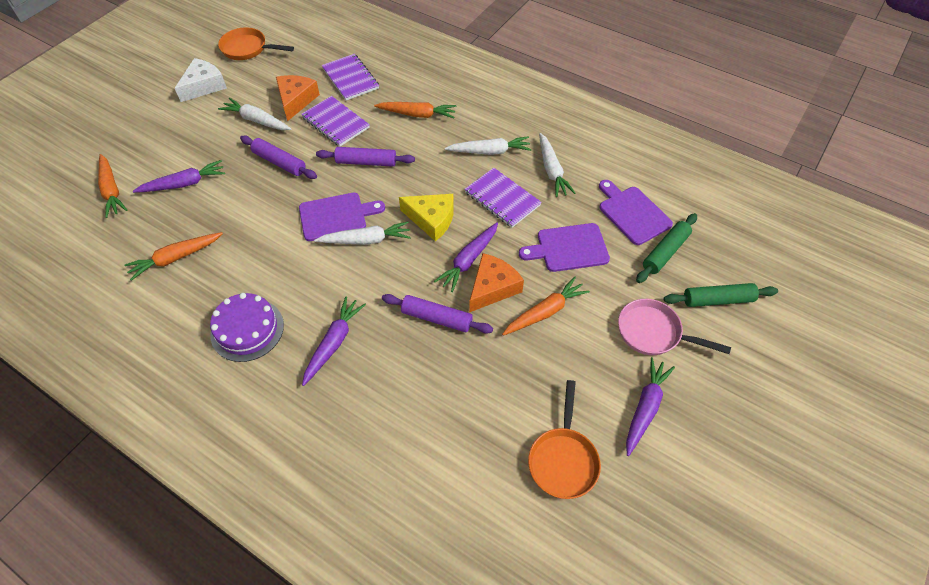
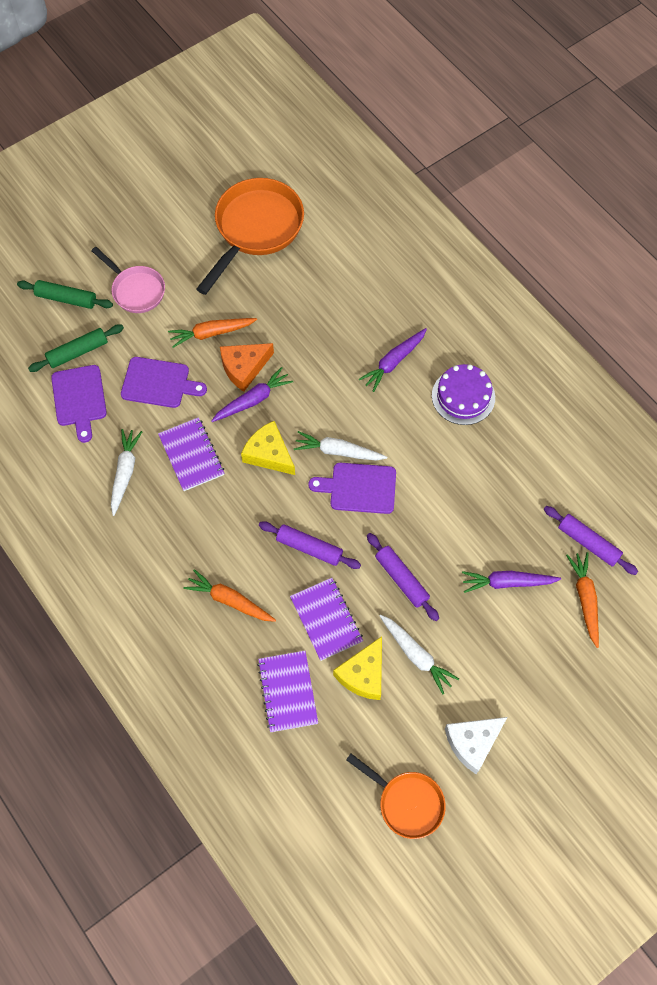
camera: 160 degrees left, 10 degrees up
orange carrot [124,232,223,281] -> none
orange cheese [276,75,320,121] -> yellow cheese [333,636,382,700]
purple rolling pin [382,294,493,334] -> purple rolling pin moved to [544,506,638,575]
white carrot [445,136,532,155] -> none
orange pan [528,380,601,499] -> orange pan [196,178,304,295], size x1.71
purple carrot [626,357,675,456] -> none

